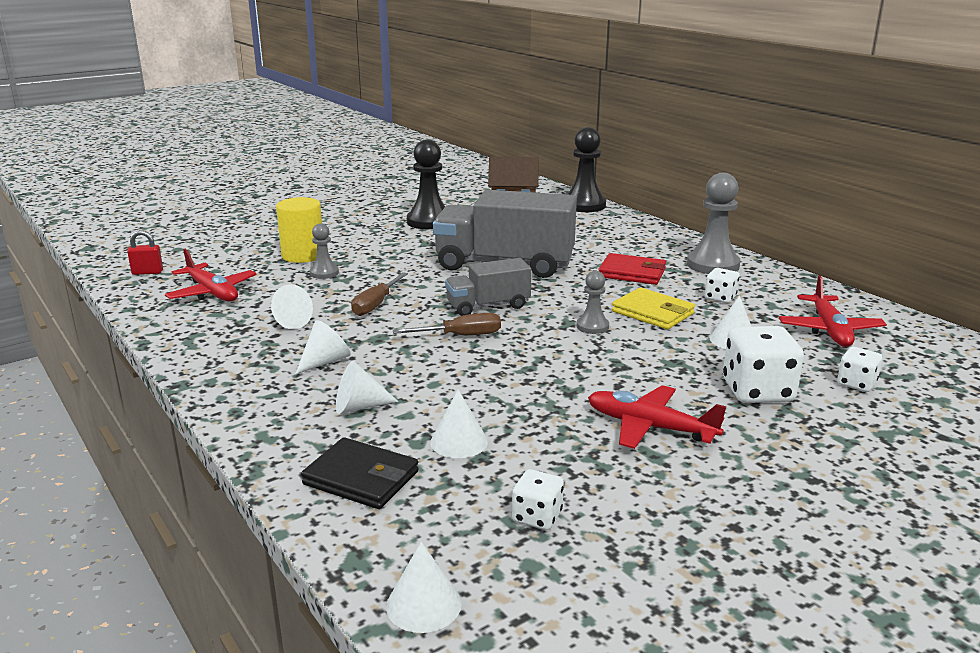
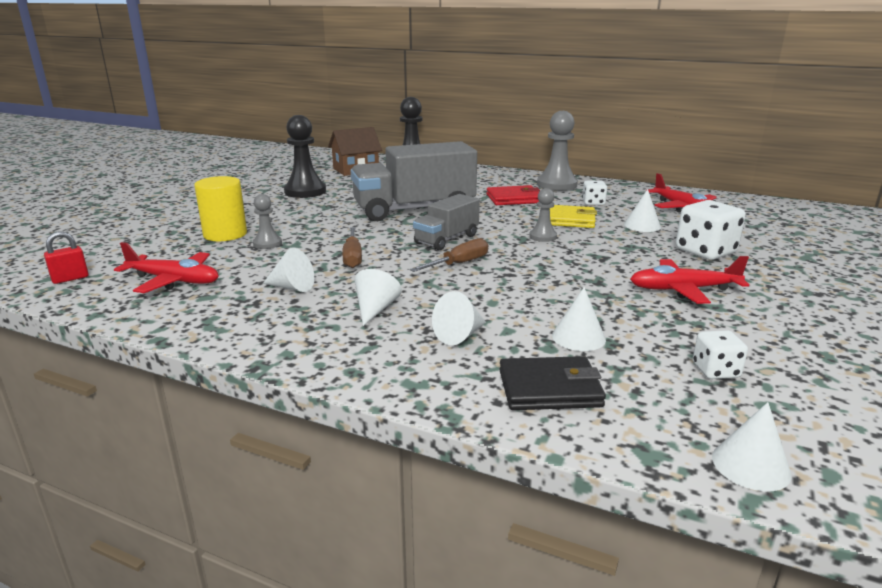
camera: 30 degrees left, 0 degrees up
white dice [837,347,882,392] -> none

